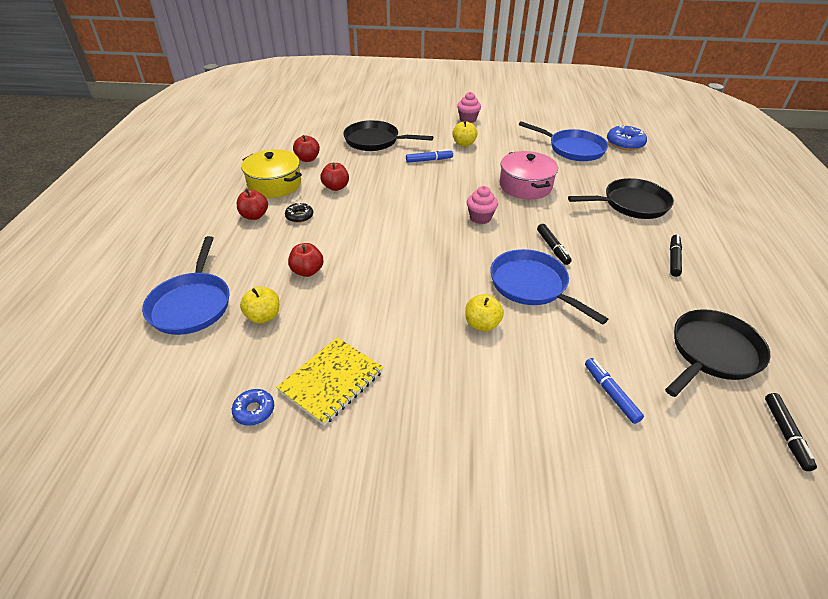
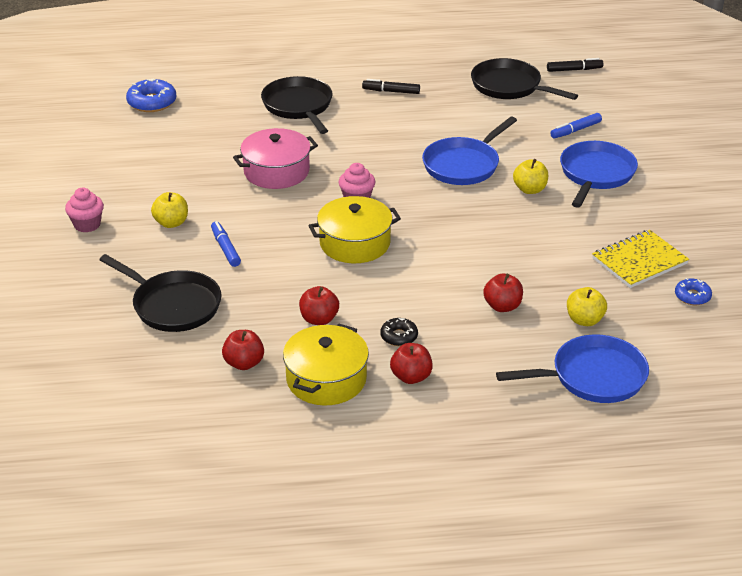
camera: 100 degrees left, 5 degrees down
yellow notebook [276,337,383,426] -> yellow notebook turned 60 degrees counterclockwise [592,230,689,288]
black pan [343,120,433,151] -> black pan turned 60 degrees counterclockwise [99,254,222,332]
blue pan [519,121,608,161] -> blue pan moved to [560,141,638,208]
black marker [537,224,572,265] -> none
none -> yellow pot [308,196,401,263]

